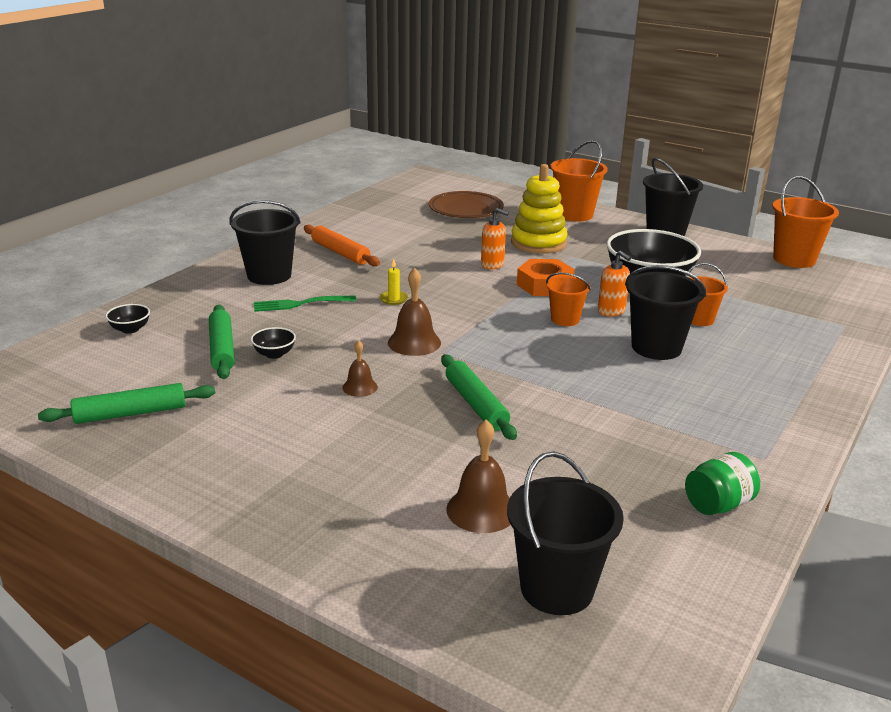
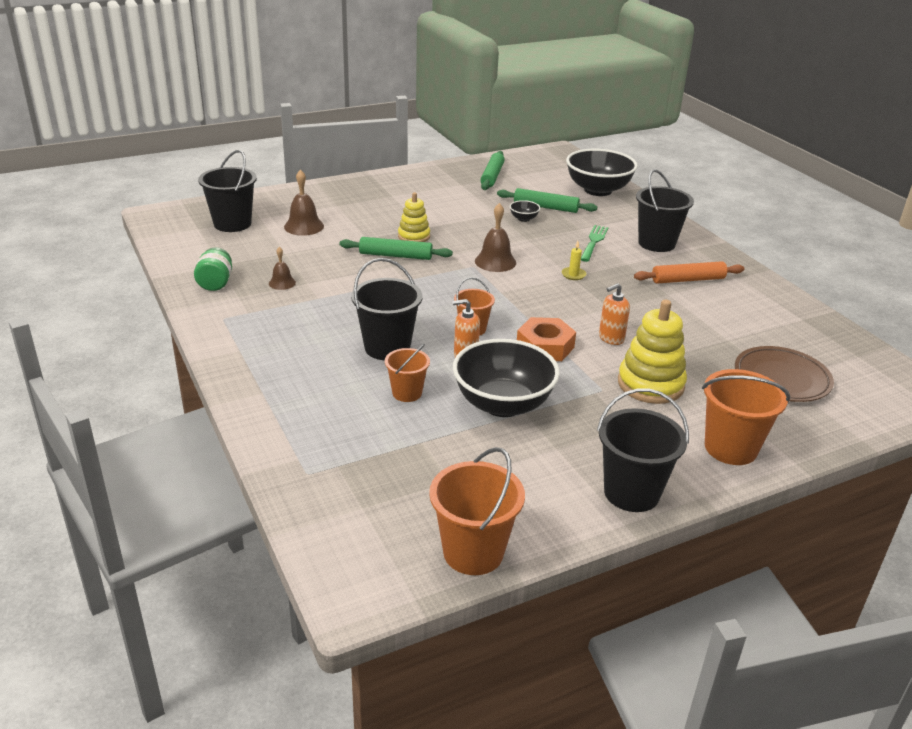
camera: 120 degrees right, 5 degrees up
black bowl [105,304,150,334] -> black bowl [566,149,638,196], size x2.44
brown bell [342,340,378,397] -> brown bell moved to [269,247,296,290]
none -> yellow stacking toy [398,192,430,242]

